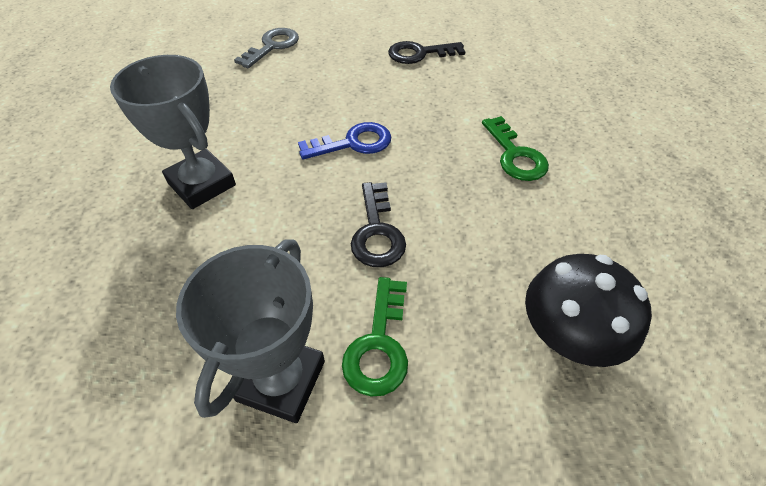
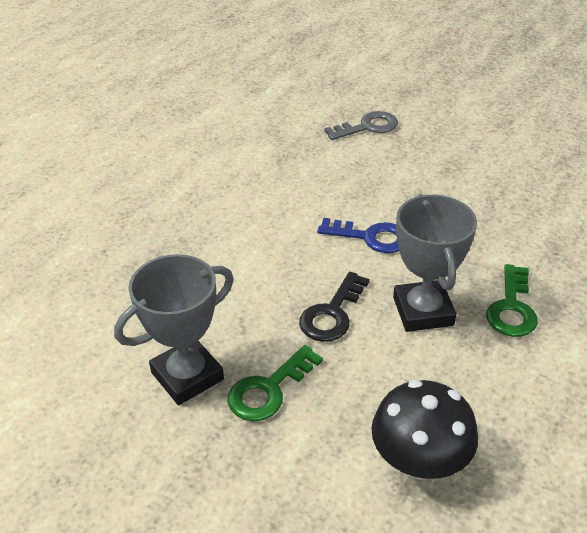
camera: 35 degrees right, 10 degrees down
grey trophy [110,55,236,209] -> grey trophy moved to [393,194,477,332]
black key [388,41,465,64] -> none

